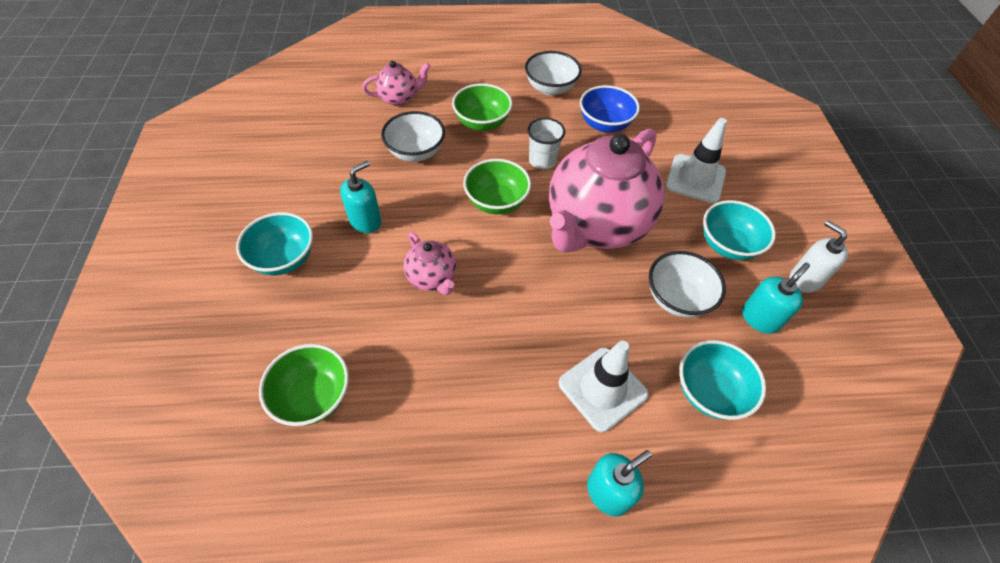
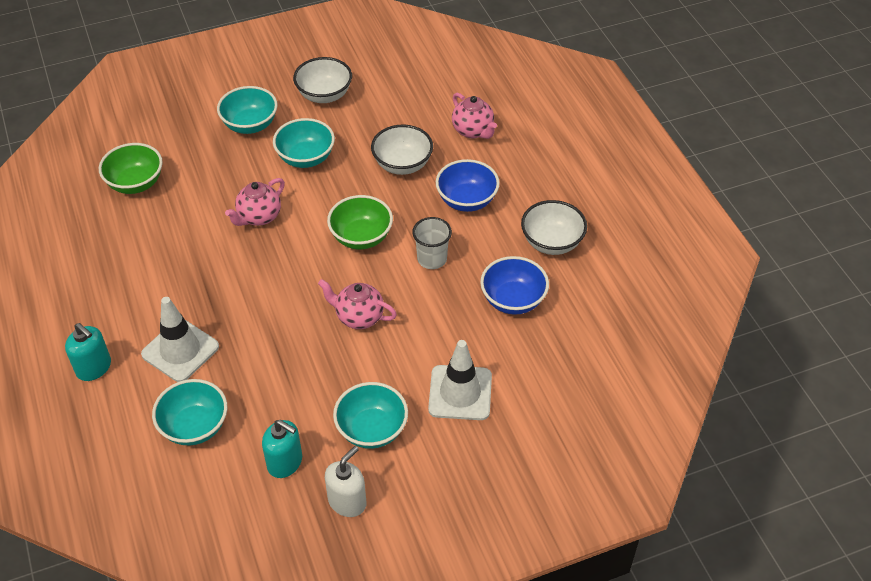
camera: 75 degrees right, 5 degrees down
turquoise soap dispenser [340,161,382,233] -> turquoise bowl [273,118,335,168]
green bowl [452,83,512,131] -> blue bowl [436,159,500,212]
pink teapot [549,128,665,253] -> pink teapot [318,279,397,329], size x0.44
white bowl [649,251,726,318] -> white bowl moved to [293,57,352,103]

